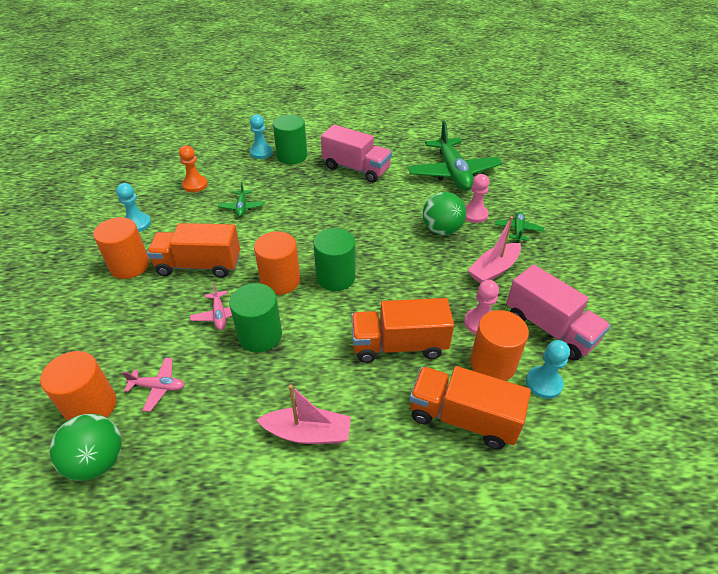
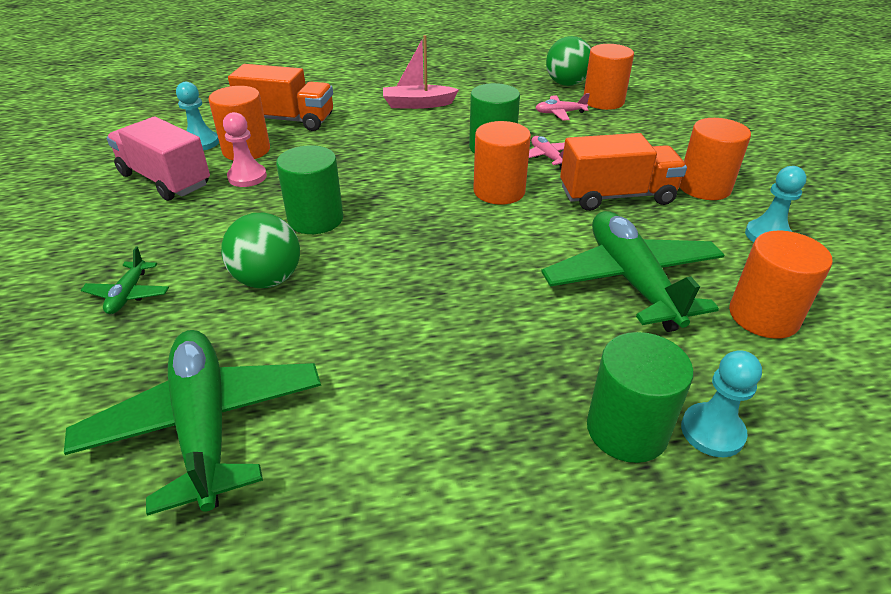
camera: 170 degrees right, 5 degrees down
orange pawn [179,145,208,192] -> orange cylinder [729,231,833,339]
green plane [218,182,264,217] -> green plane [541,211,724,332], size x2.25
green cylinder [313,228,356,291] -> green cylinder moved to [276,145,343,234]
pink truck [321,125,392,183] -> none
orange truck [351,298,454,363] -> none
pink pawn [465,174,490,223] -> none
pink boat [468,216,521,283] -> none

